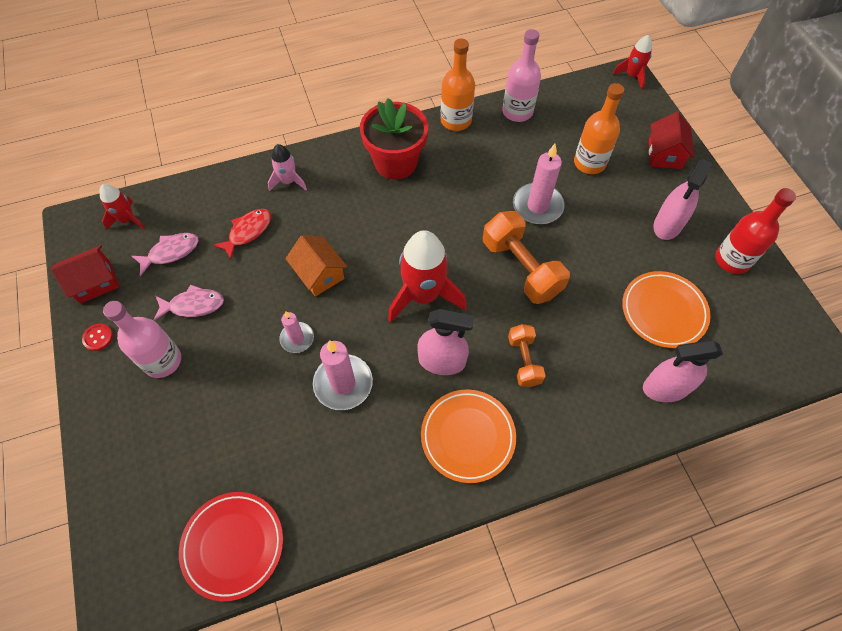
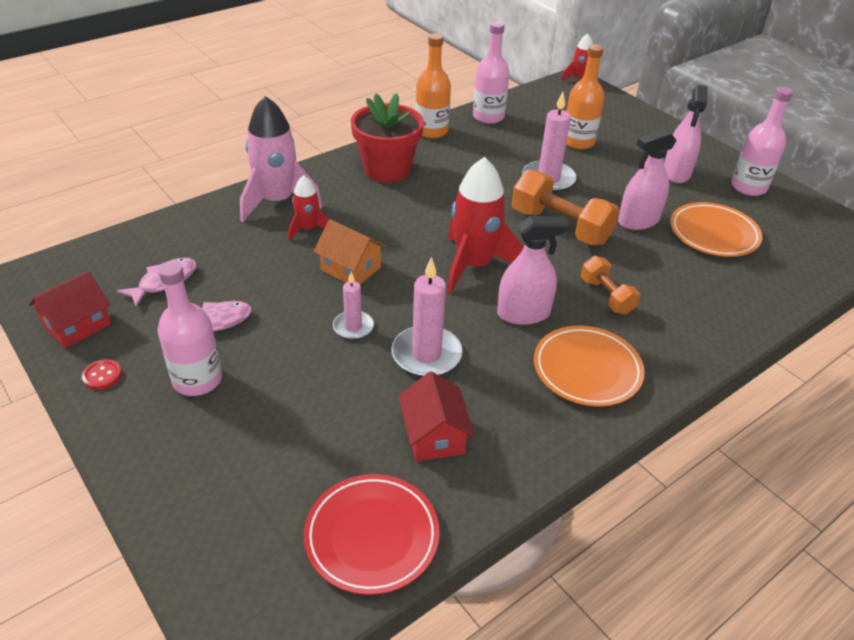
camera: 20 degrees left, 20 degrees down
red rocket [99,184,145,230] -> red rocket moved to [288,175,329,241]
red fish [213,209,271,259] -> none
pink rocket [268,144,307,191] -> pink rocket [240,96,323,222], size x1.87
pink spray bottle [643,340,723,402] -> pink spray bottle moved to [618,129,676,230]
red house [649,112,694,169] -> red house moved to [399,371,475,461]
red bottle [716,188,796,274] -> pink bottle [731,87,793,196]

